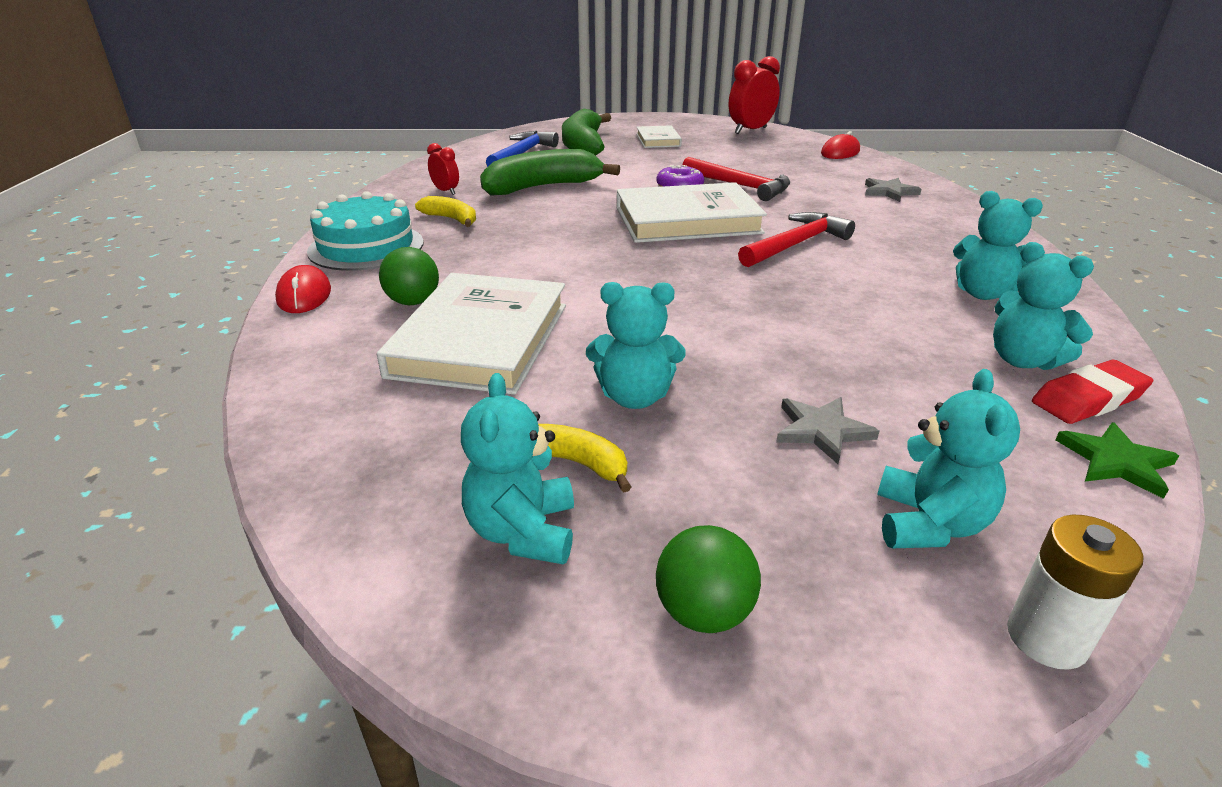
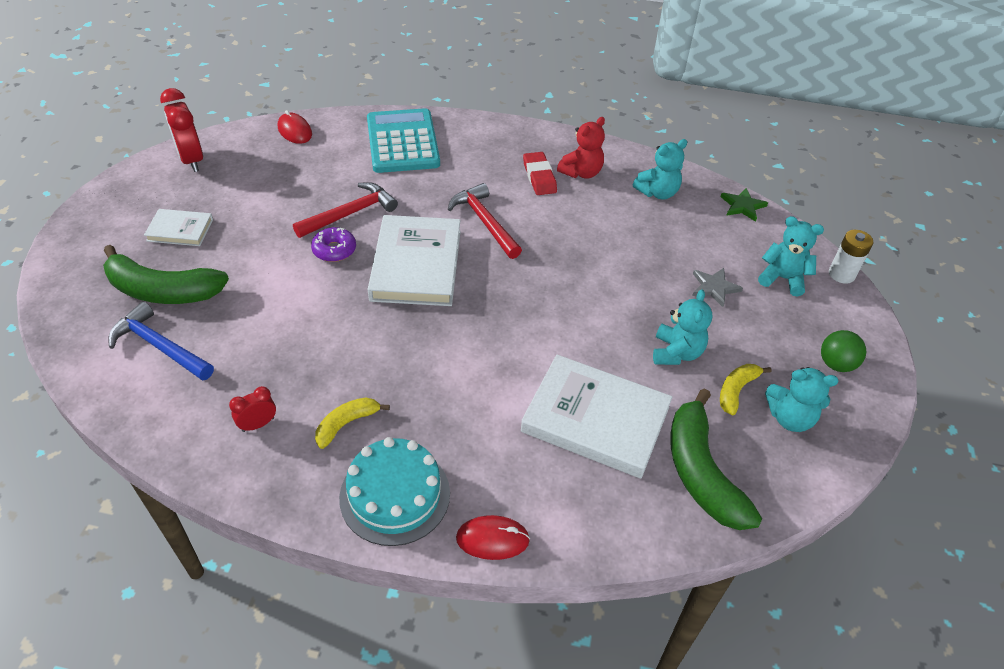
camera: 80 degrees left, 15 degrees up
green ball [379,247,439,305] -> none
green banana [480,149,620,195] -> green banana moved to [670,389,762,530]
grey star [865,178,922,202] -> turquoise calculator [367,108,440,173]
turquoise teddy bear [953,191,1043,300] -> red teddy bear [557,117,605,179]
red eraser [1032,360,1153,424] -> red eraser moved to [523,152,557,195]

